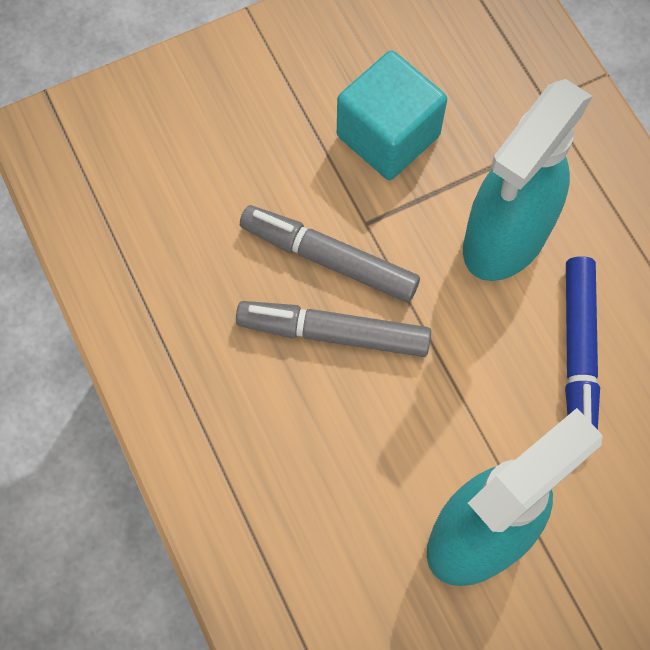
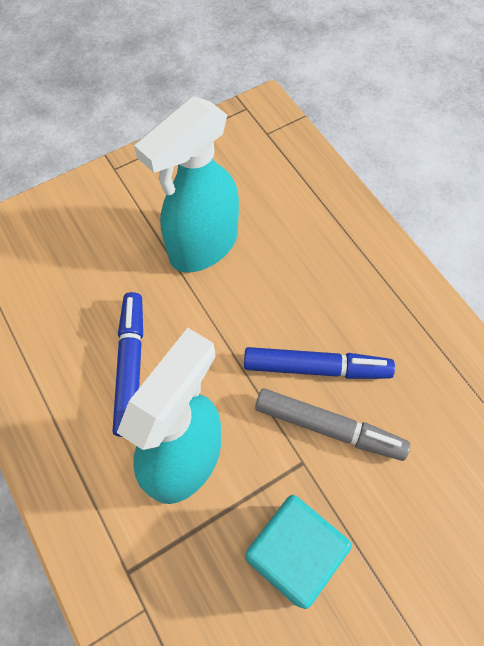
camera: 175 degrees right, 5 degrees down
grey marker [236,301,431,357] -> blue marker [244,347,395,379]

